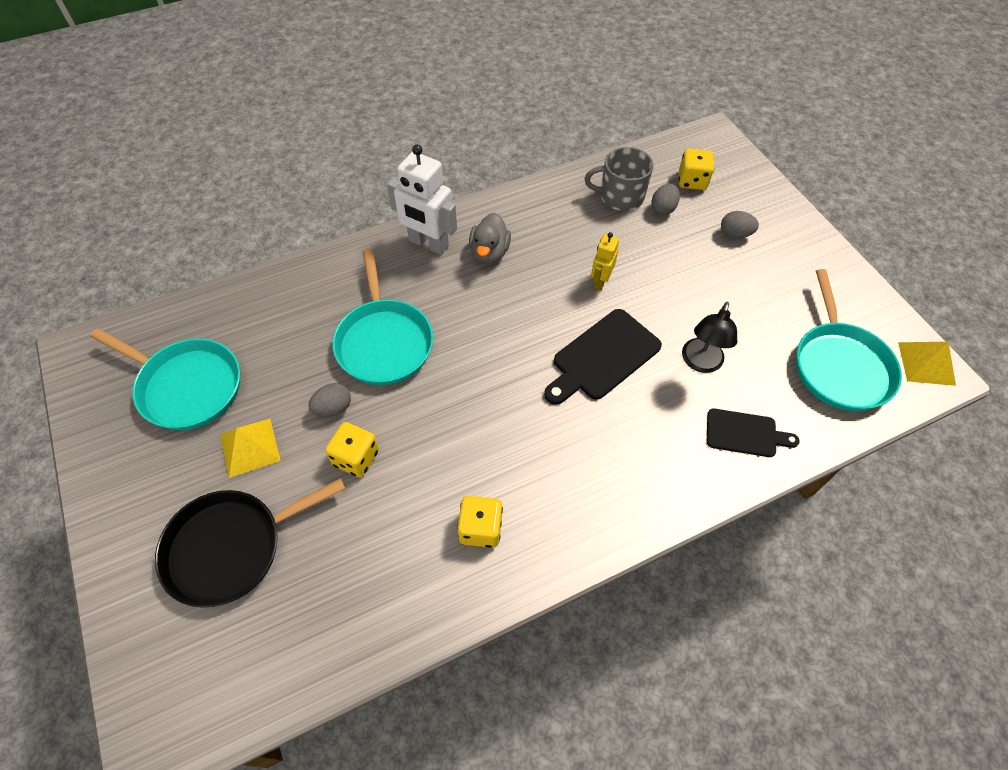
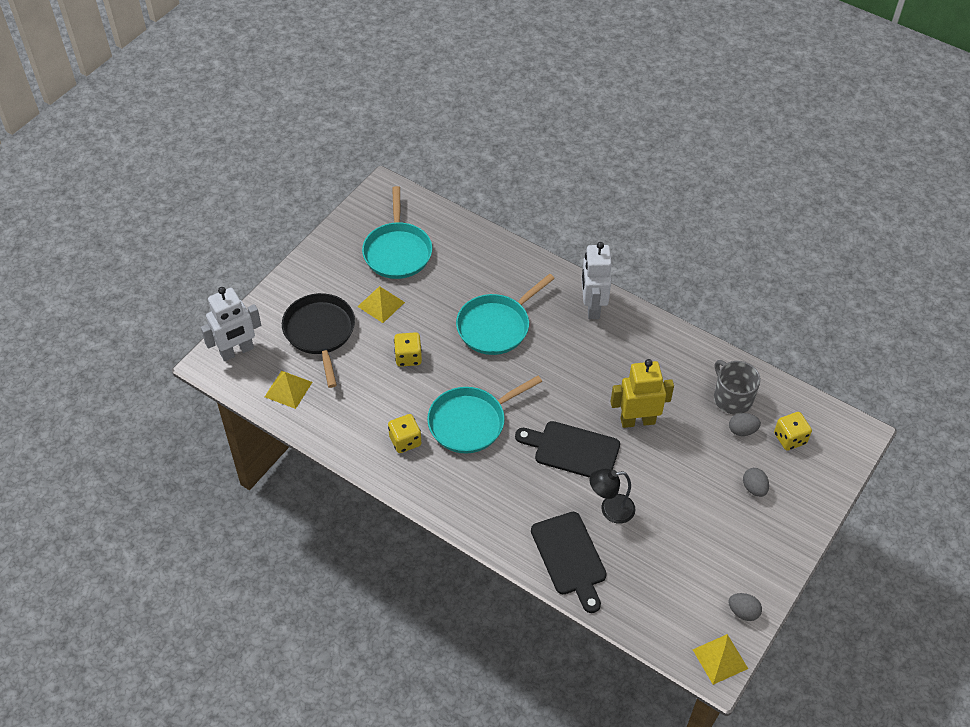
camera: 60 degrees right, 5 degrees down
black pan [155,478,346,608] -> black pan turned 45 degrees clockwise [282,293,355,388]
grey egg [308,383,351,417] -> grey egg moved to [728,593,762,621]
grey duck [469,213,511,264] -> none
yellow robot [591,232,619,291] -> yellow robot [611,359,674,428], size x1.80
black cutting board [707,408,800,457] -> black cutting board [531,512,607,613], size x1.57
turquoise pan [797,269,902,411] -> turquoise pan moved to [427,376,542,453]
none -> white robot [201,287,261,361]
none -> yellow pyramid [265,371,312,409]

